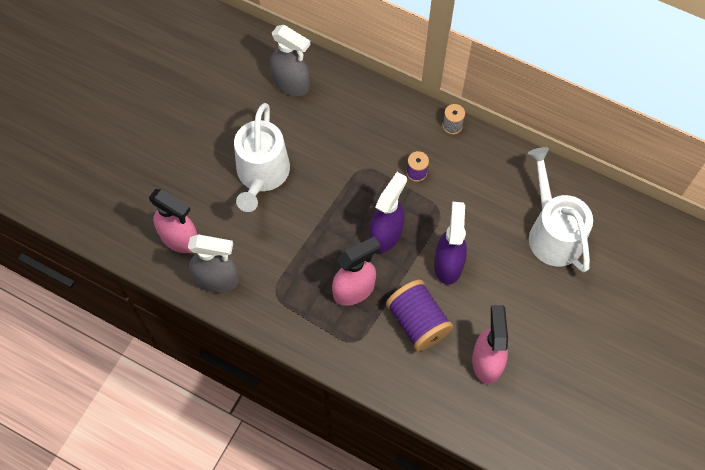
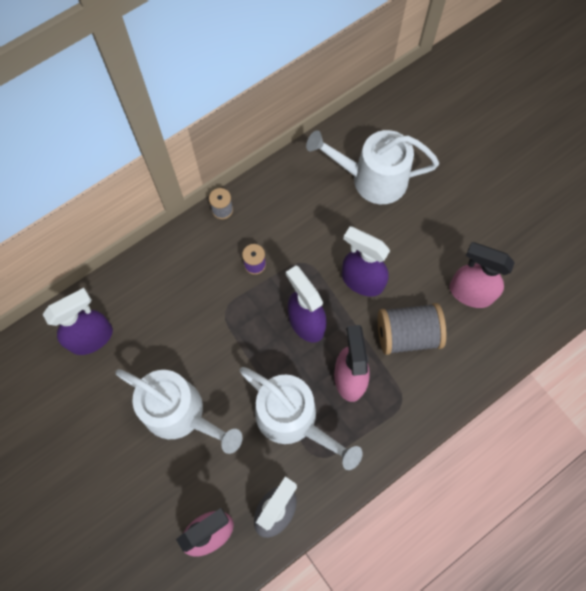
camera: 65 degrees left, 5 degrees up
grey spray bottle [270,25,310,96] -> purple spray bottle [42,288,113,355]
purple spool [386,280,453,351] -> grey spool [378,303,446,355]
none -> white watering can [240,367,363,470]

